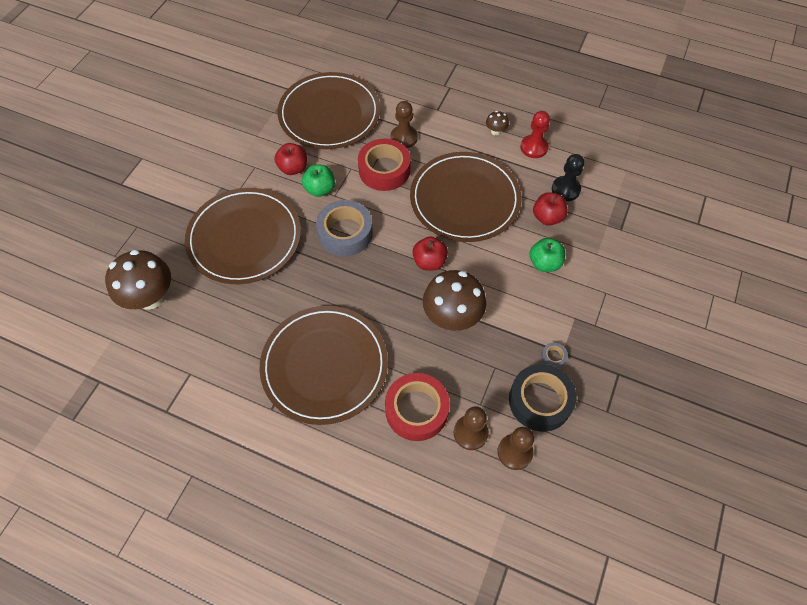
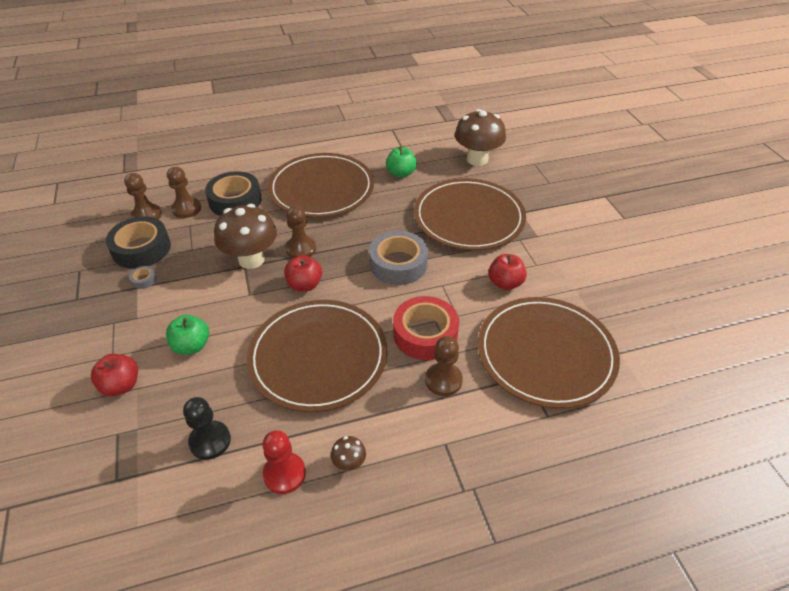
camera: 140 degrees right, 15 degrees down
green apple [302,164,335,197] -> green apple moved to [386,146,417,178]
red tape [385,373,450,441] -> black tape [205,171,261,216]
red apple [533,192,568,226] -> red apple moved to [91,354,138,396]
none -> brown pawn [285,206,316,258]

